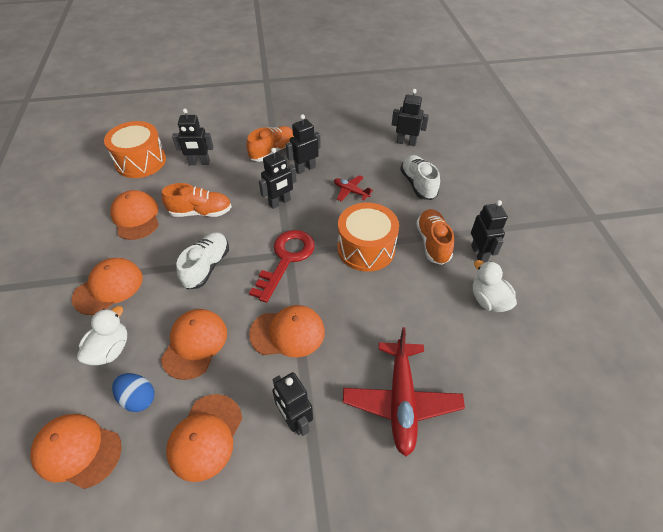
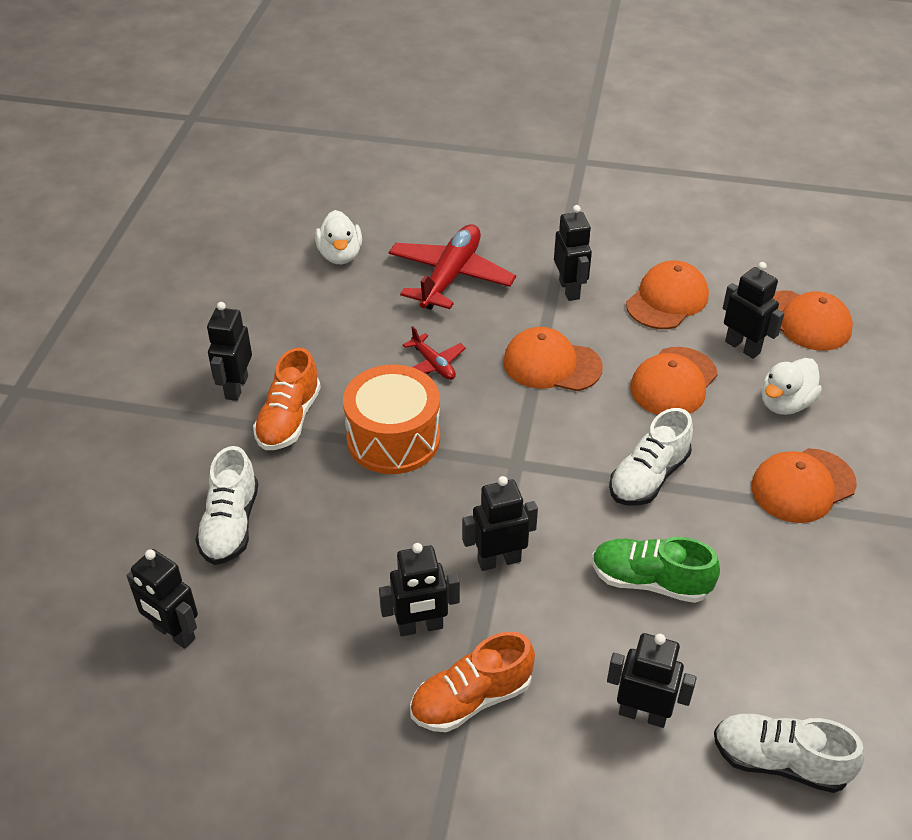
camera: 160 degrees left, 5 degrees down
orange drum [104,121,166,178] -> white shoe [714,714,865,793]
orange cap [110,190,159,240] -> none
blue egg [112,373,154,412] -> black robot [723,262,784,359]
orange shoe [162,183,232,217] -> green shoe [592,537,720,603]
red key [249,230,315,303] -> none
red plane [334,175,373,201] -> red plane moved to [403,326,466,380]
white duck [473,260,517,312] -> white duck moved to [315,210,362,264]

